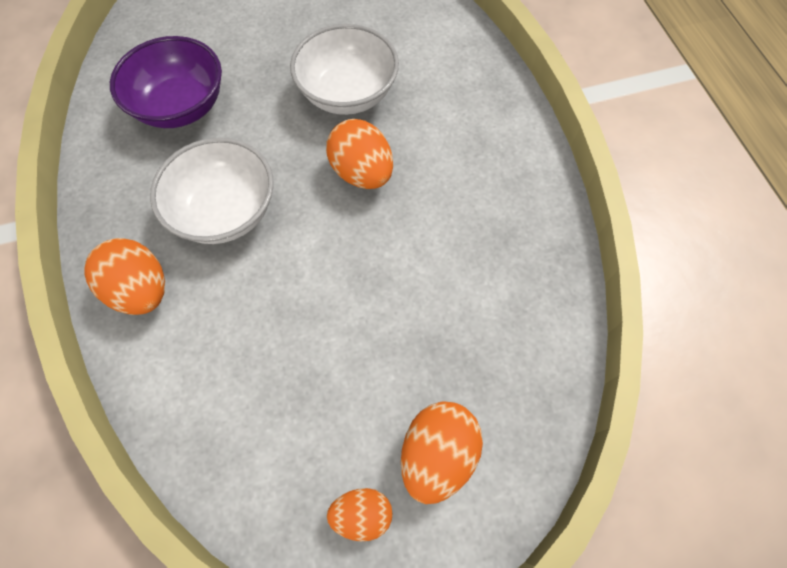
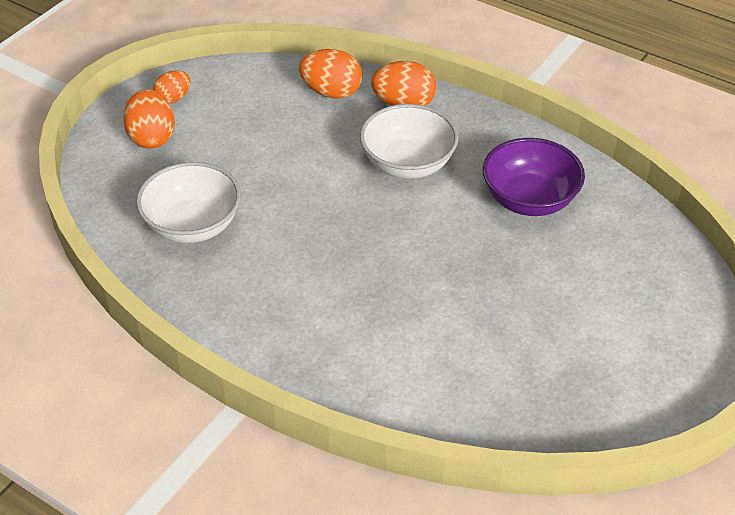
camera: 140 degrees right, 20 degrees down
white bowl [290,24,399,115] -> white bowl moved to [136,162,241,243]
orange egg [326,119,393,189] -> orange egg moved to [299,49,363,99]

